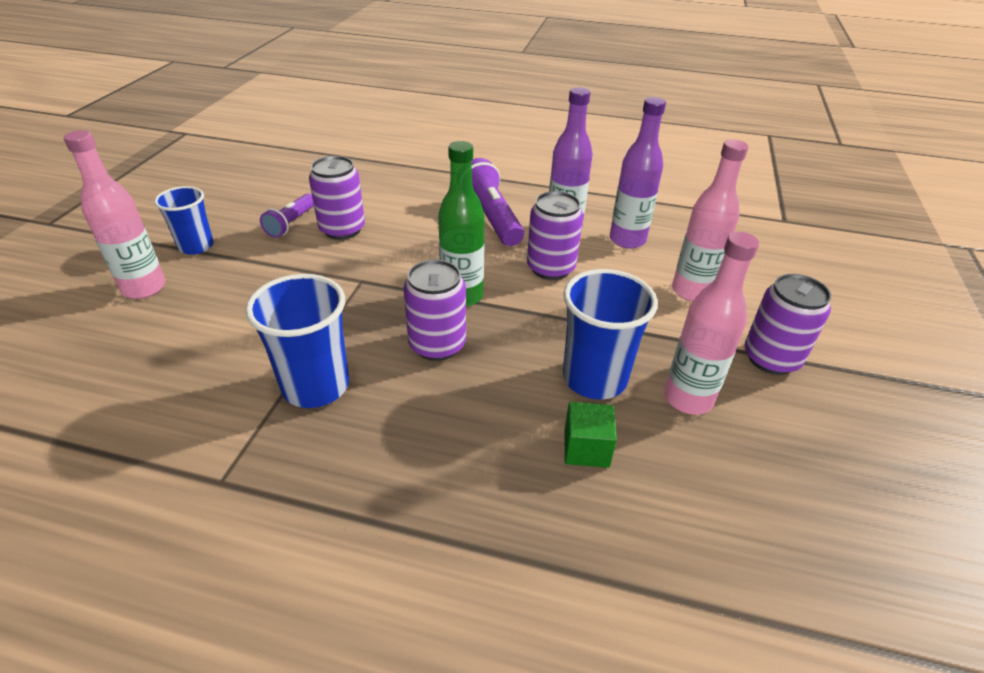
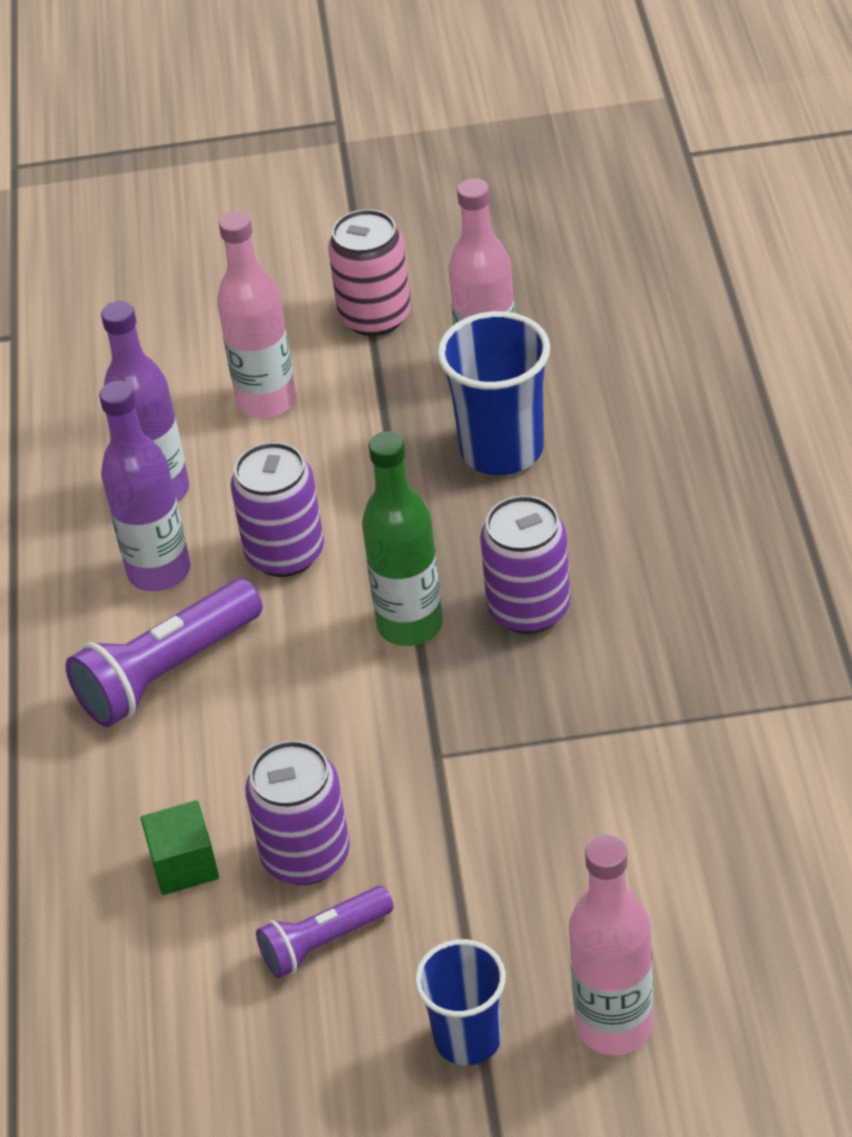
camera: 105 degrees left, 5 degrees up
blue cup [245,274,349,408] -> none
purple flashlight [260,193,314,238] -> purple flashlight turned 150 degrees clockwise [256,886,394,978]
green cube [564,402,617,468] -> green cube moved to [141,800,219,895]
purple can [744,274,831,375] -> pink can [328,209,411,336]

